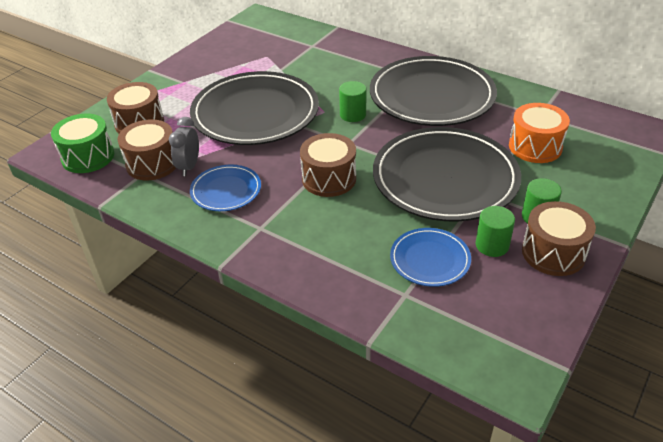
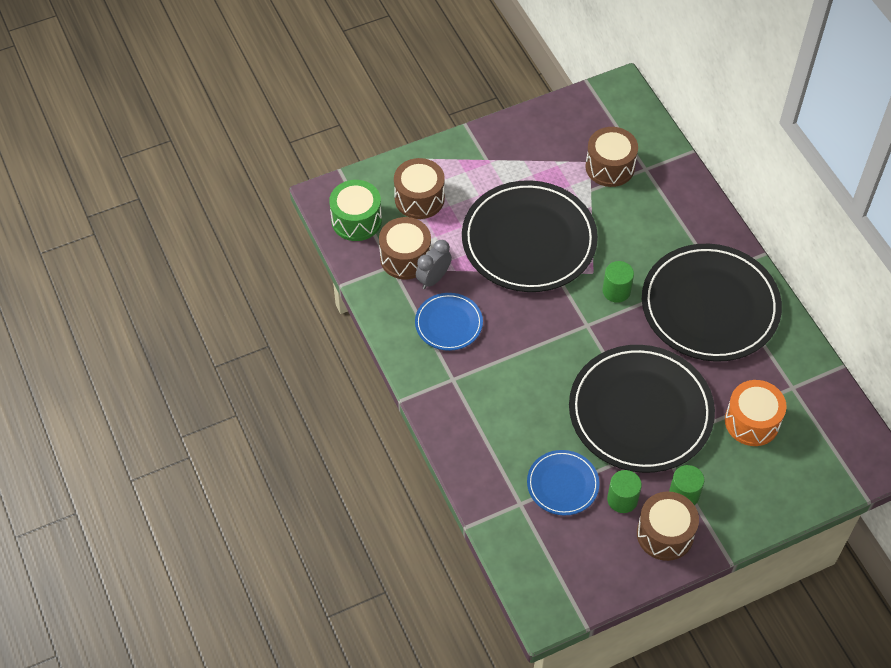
camera: 30 degrees right, 15 degrees up
brown drum [300,133,356,197] -> brown drum moved to [585,127,638,187]

